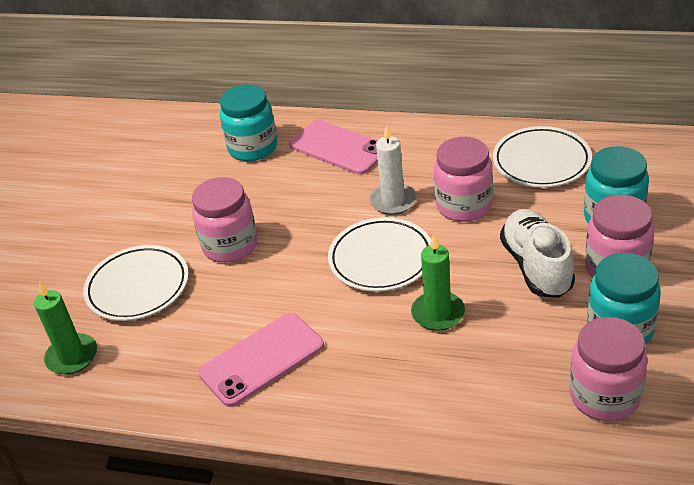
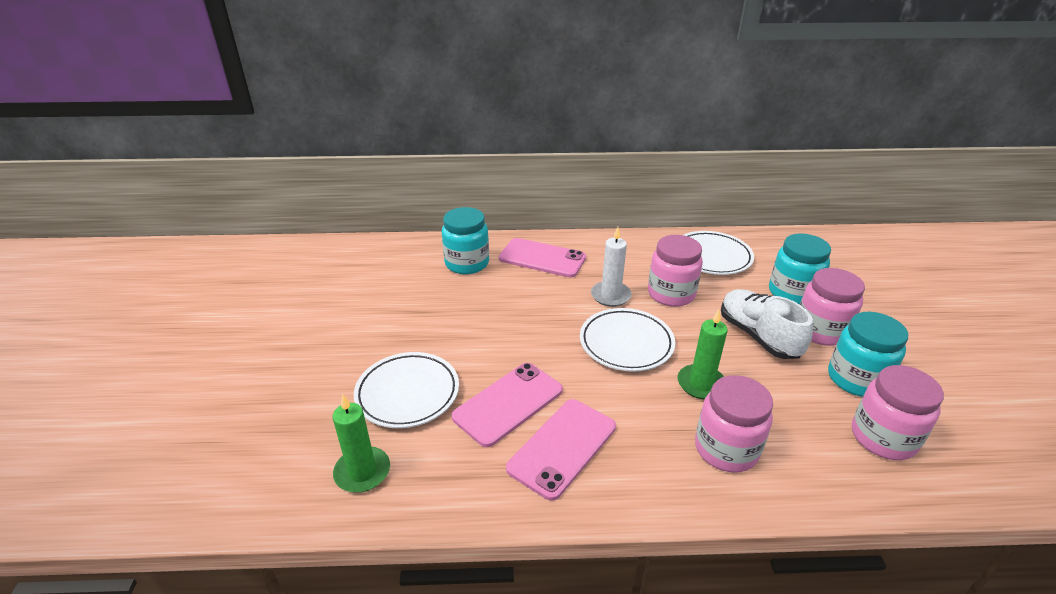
camera: 20 degrees left, 5 degrees down
pink jar [192,177,258,263] -> pink jar moved to [695,375,773,473]
none -> pink phone [451,363,563,447]

